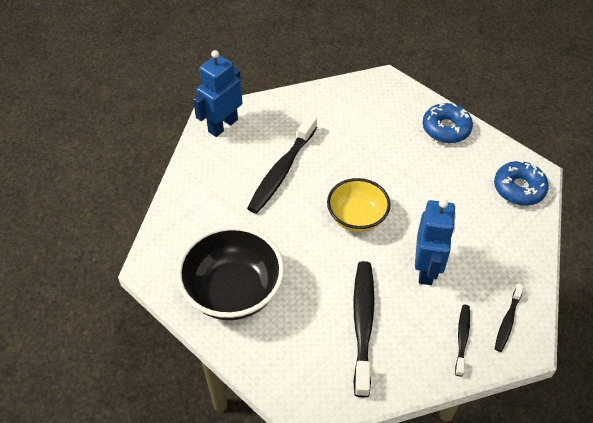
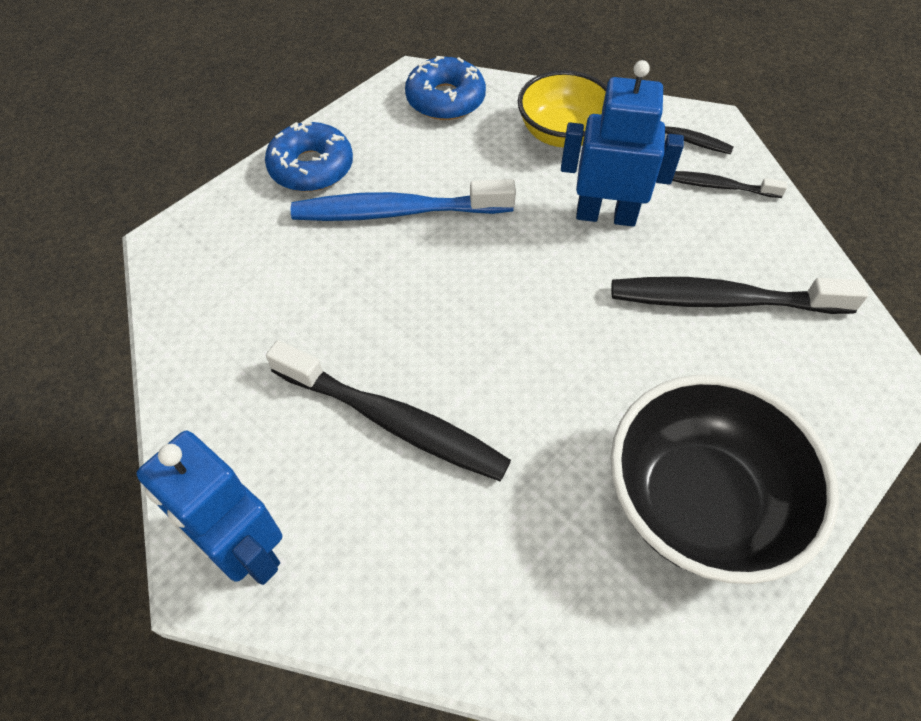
camera: 90 degrees left, 5 degrees up
yellow bowl [327,178,391,232] -> yellow bowl moved to [518,70,607,148]
none -> blue toothbrush [291,179,516,221]

